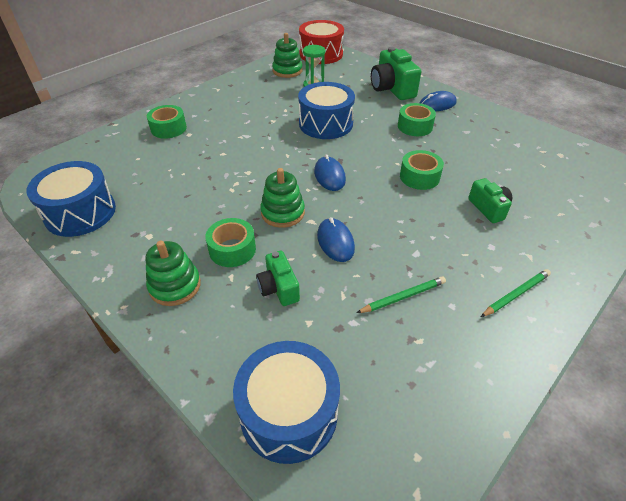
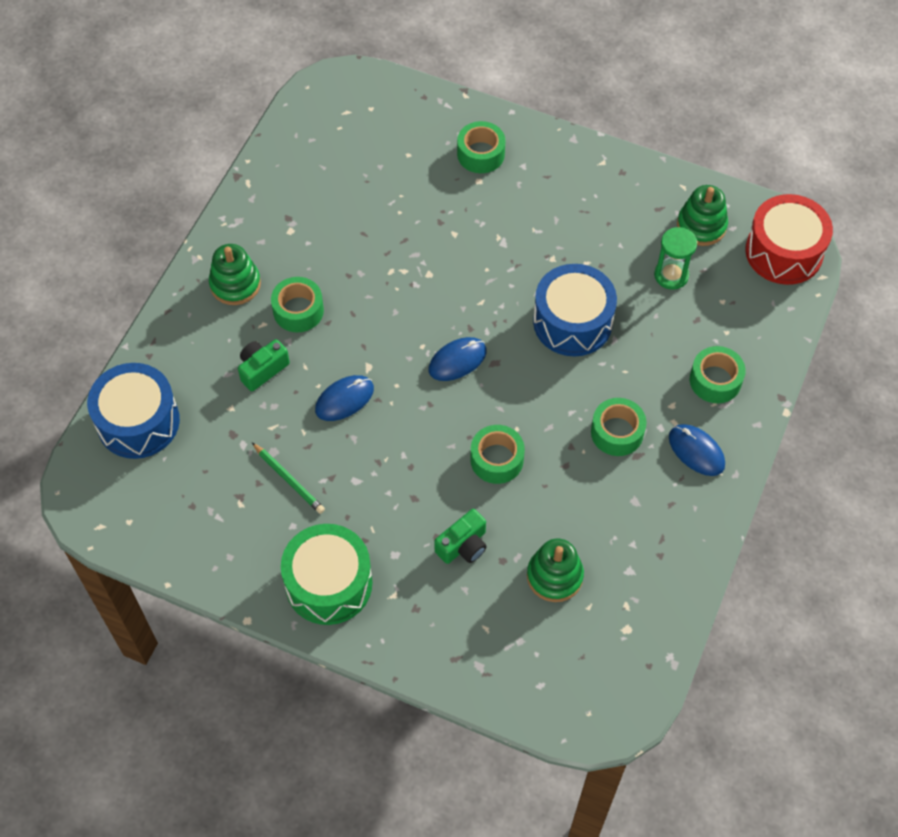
camera: 70 degrees right, 15 degrees up
blue drum [26,161,116,237] -> none
green stacking toy [260,168,305,228] -> green stacking toy moved to [527,539,584,602]
green camera [371,47,421,100] -> green tape [690,346,746,403]
green pencil [481,269,551,317] -> green drum [281,524,372,625]

